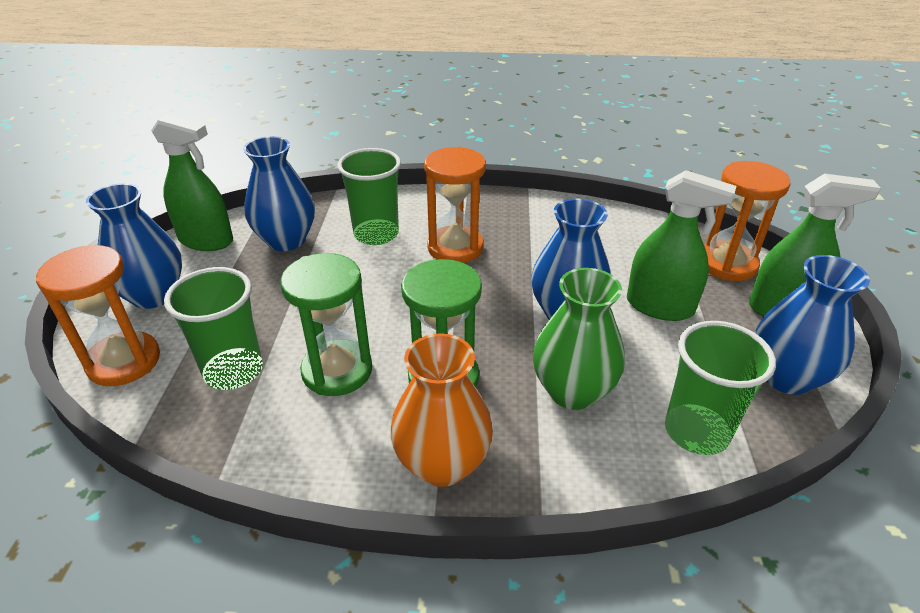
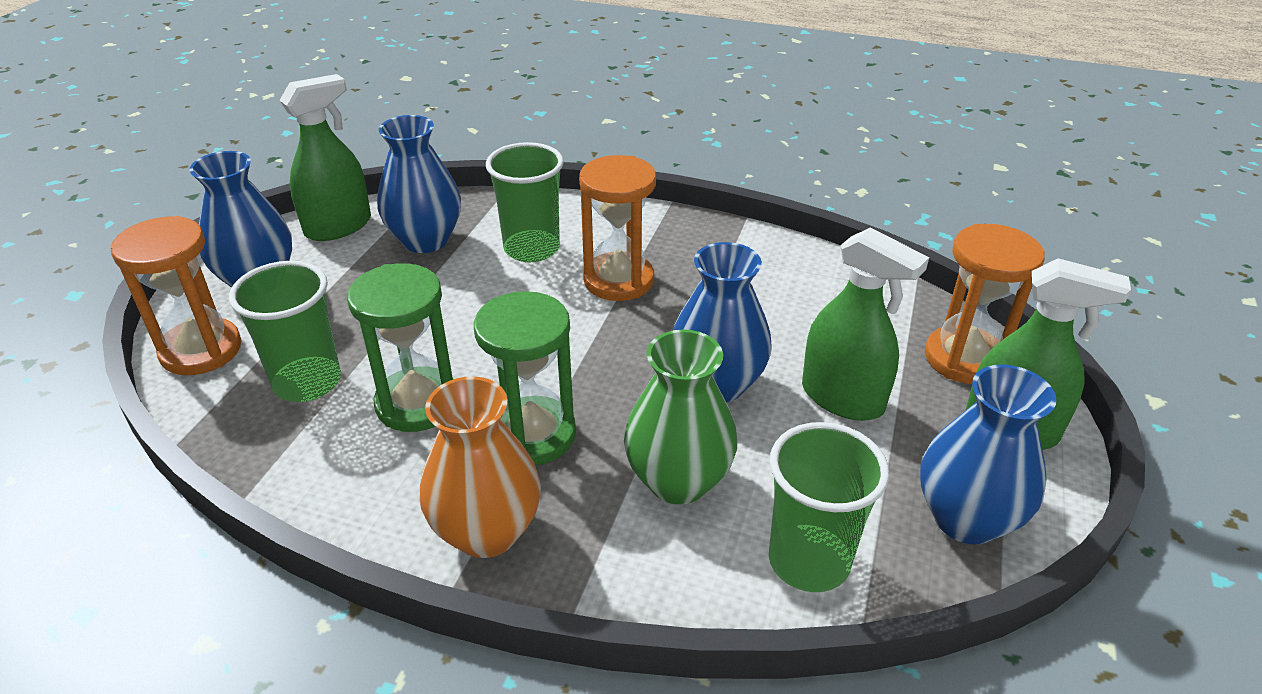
camera: 15 degrees right, 0 degrees up
green spray bottle [151,115,233,251] -> green spray bottle turned 75 degrees counterclockwise [279,74,371,241]

